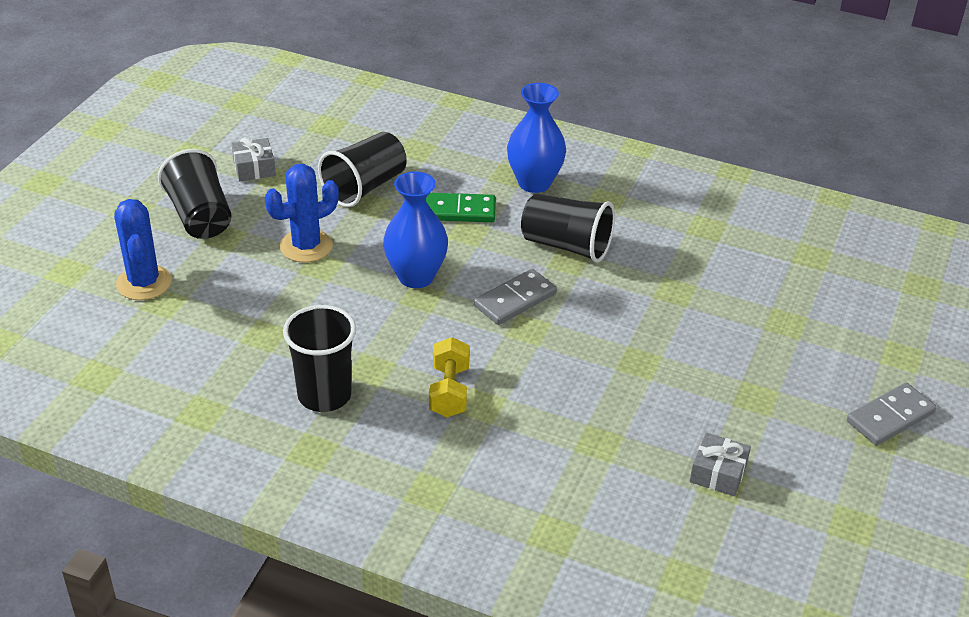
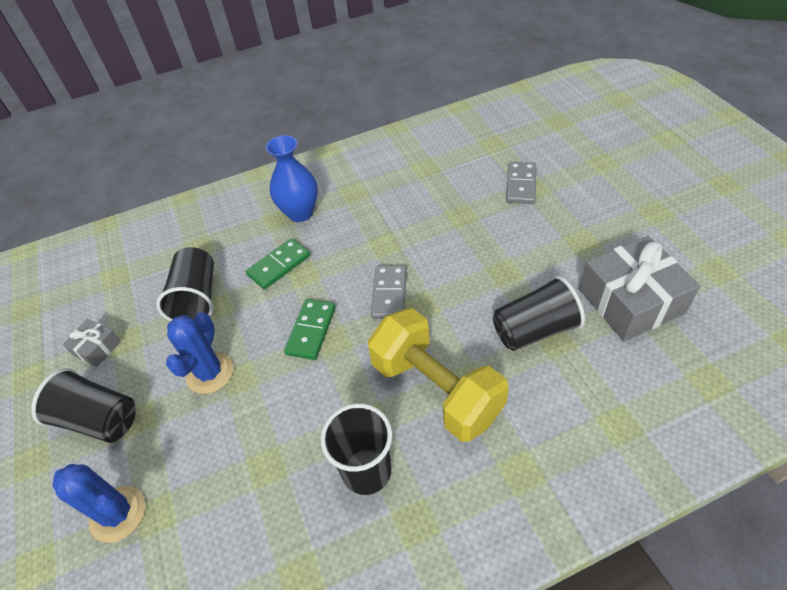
camera: 40 degrees left, 10 degrees up
blue vase [383,172,448,288] -> green domino [284,299,336,360]
yellow dumbbell [429,337,470,417] -> yellow dumbbell [368,308,509,442], size x1.97
black cup [521,193,615,263] -> black cup moved to [493,276,585,351]
grey gift [690,432,751,496] -> grey gift [579,236,700,341], size x2.11
grey domino [847,383,937,445] -> grey domino moved to [506,162,536,204]

